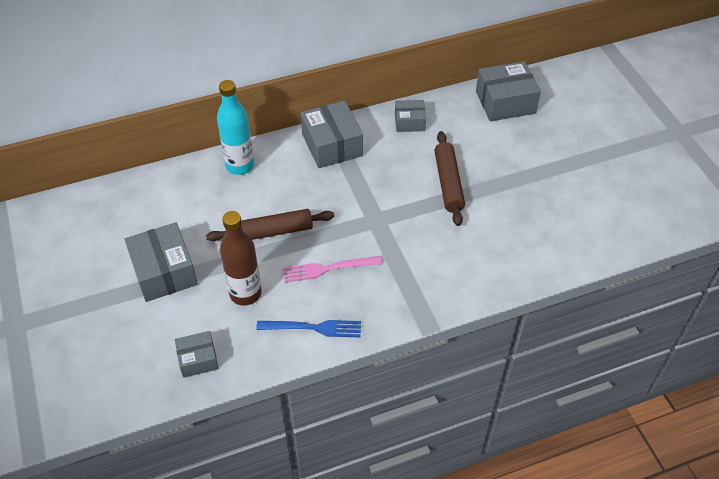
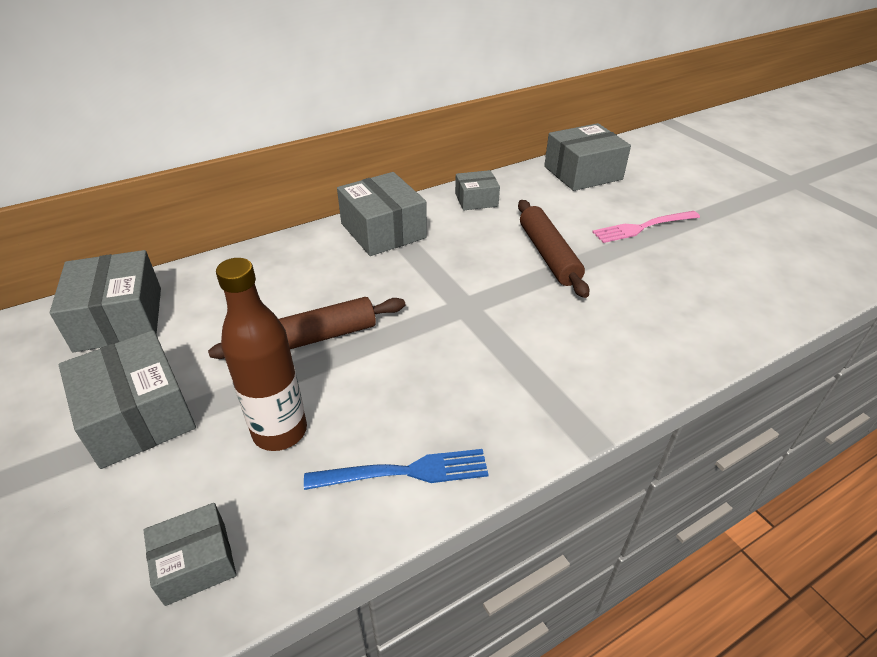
camera: 10 degrees left, 10 degrees down
turquoise bottle [217,80,254,175] -> none
pink fork [283,256,382,283] -> pink fork moved to [592,211,700,243]
none -> grey box [50,250,161,352]

